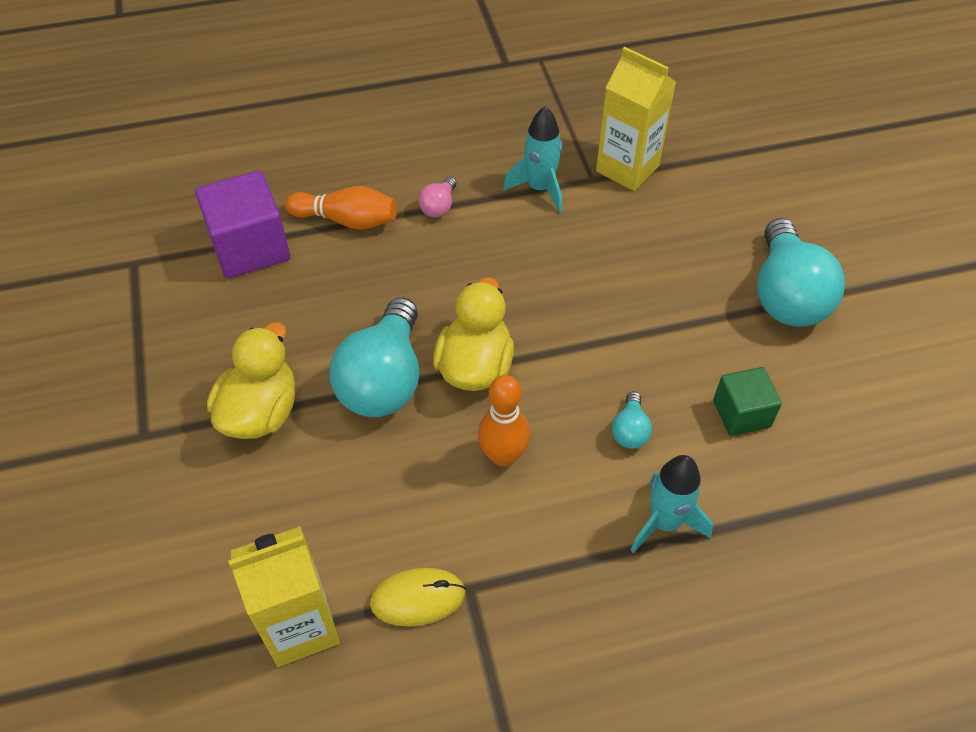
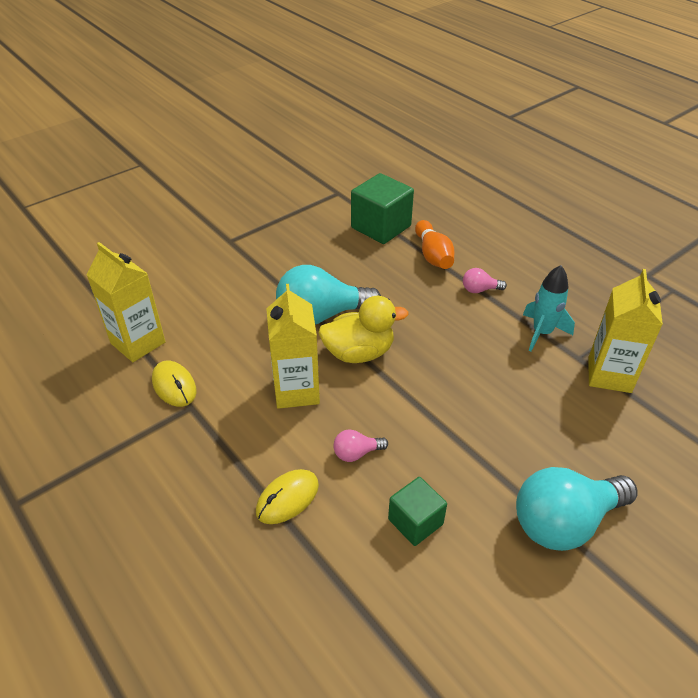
camera: 65 degrees right, 10 degrees down
purple cube [195,170,290,279] -> green cube [351,173,414,244]
yellow duck [207,322,295,439] -> none
orange bowling pin [478,375,530,467] -> yellow carton [266,284,320,409]
turquoise light bulb [612,392,652,449] -> pink light bulb [333,429,388,462]
turquoise rocket [630,455,713,553] -> yellow mouse [256,469,319,524]

